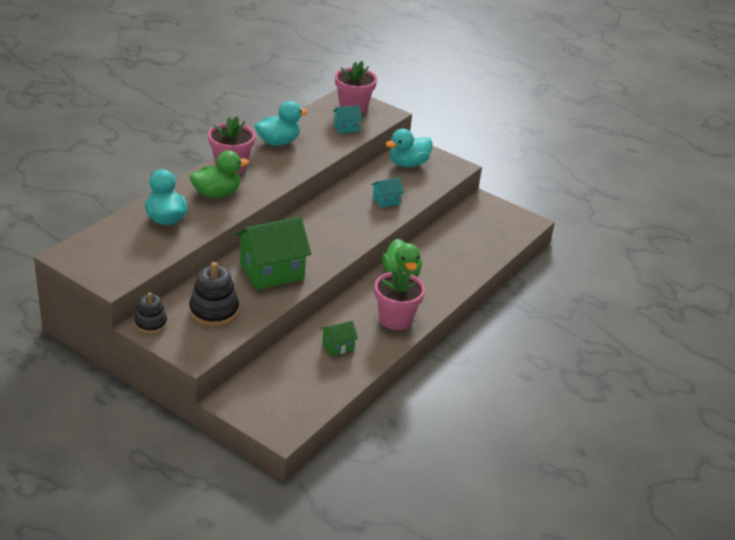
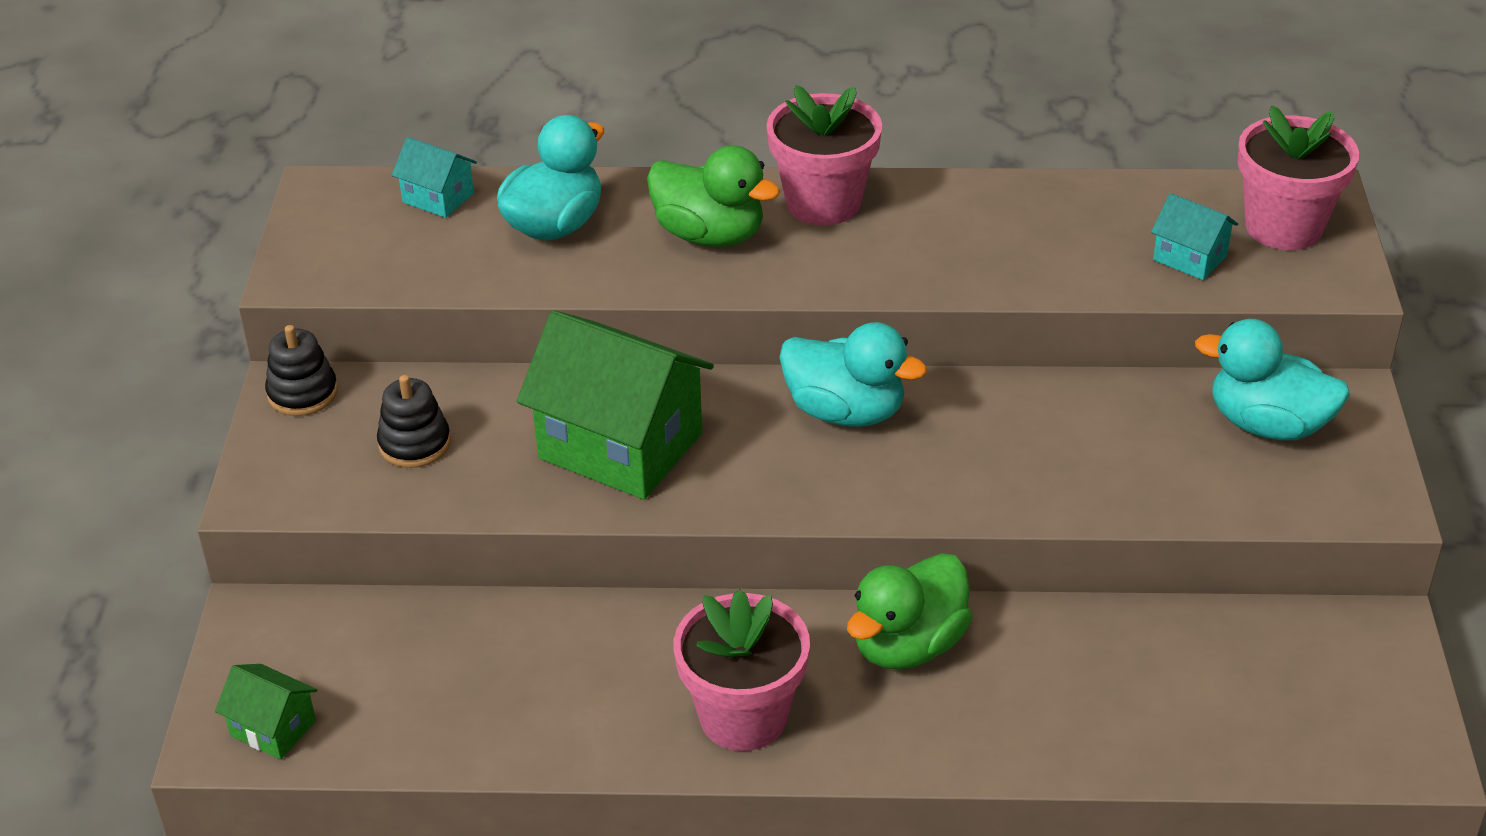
camera: 60 degrees right, 5 degrees up
black stacking toy [189,262,239,327] -> black stacking toy [377,375,451,468], size x0.64
turquoise duck [255,101,308,146] -> turquoise duck moved to [779,322,927,427]
green house [321,321,358,356] -> green house moved to [215,664,317,759]
turquoise house [372,177,404,208] -> turquoise house moved to [392,137,477,218]

